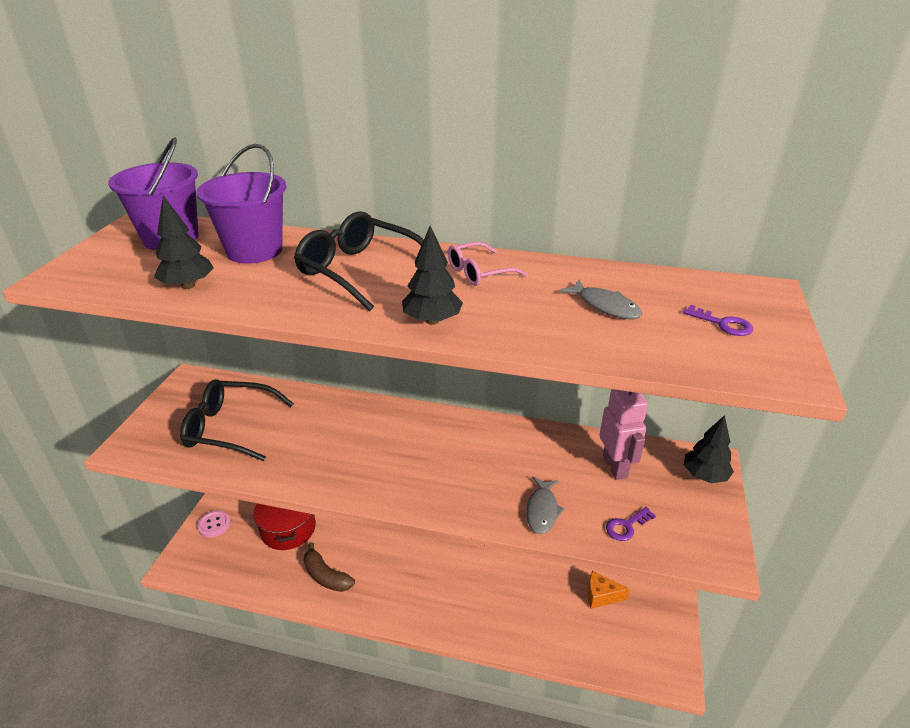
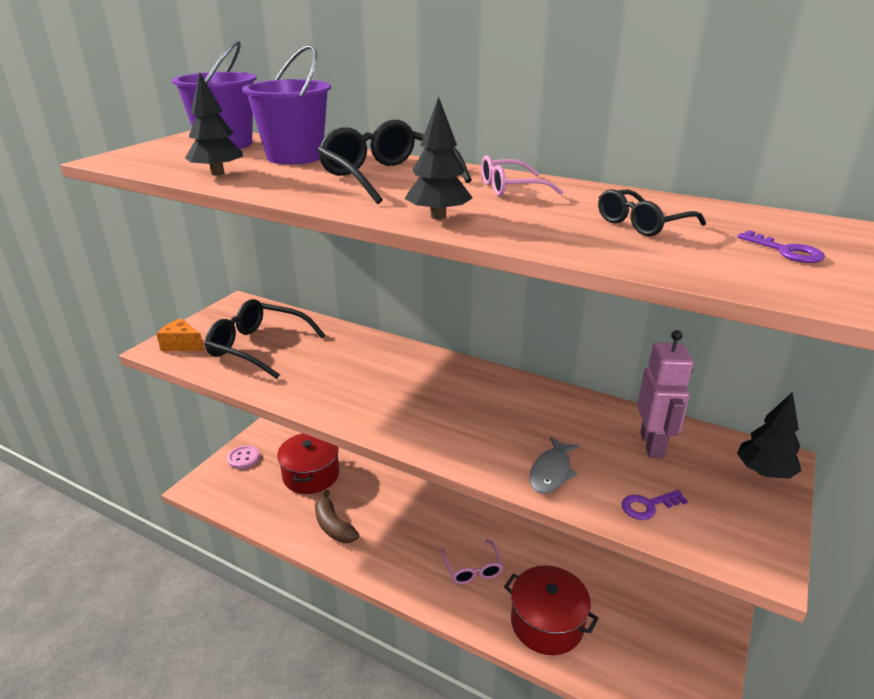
camera: 15 degrees right, 5 degrees down
grey fish [559,280,642,319] -> black glasses [598,189,706,236]
orange cheese [587,571,630,609] -> orange cheese moved to [156,318,204,351]
none -> pink glasses [441,539,503,584]
none -> red pot [504,565,599,655]

